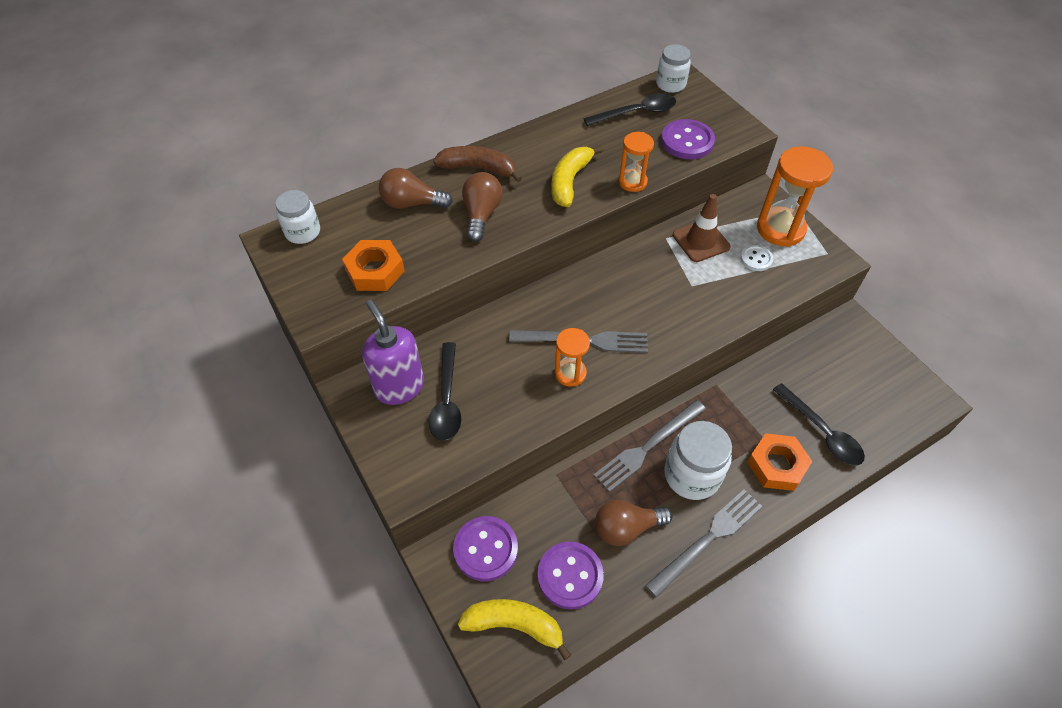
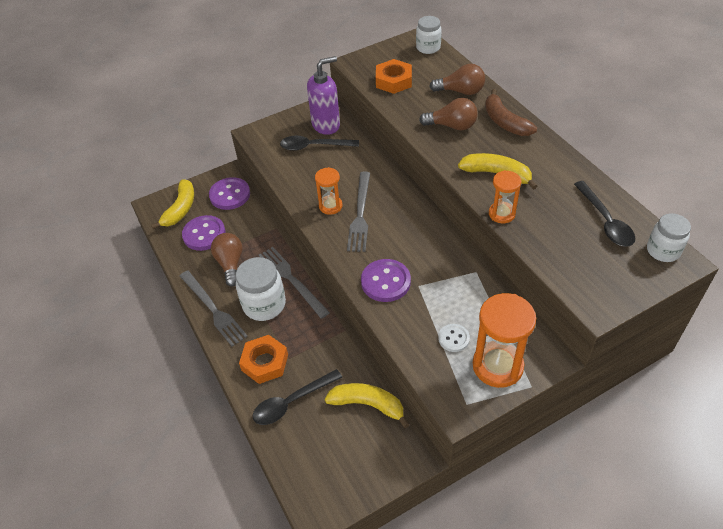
camera: 95 degrees right, 5 degrees down
brown light bulb [379,168,453,209] -> brown light bulb turned 90 degrees clockwise [429,64,485,95]
brown banana [433,146,522,182] -> brown banana turned 135 degrees clockwise [485,89,537,136]
purple button [661,119,715,159] -> purple button moved to [361,259,411,302]
brown traffic cone [673,194,730,262] -> none
none -> yellow banana [325,383,410,428]

